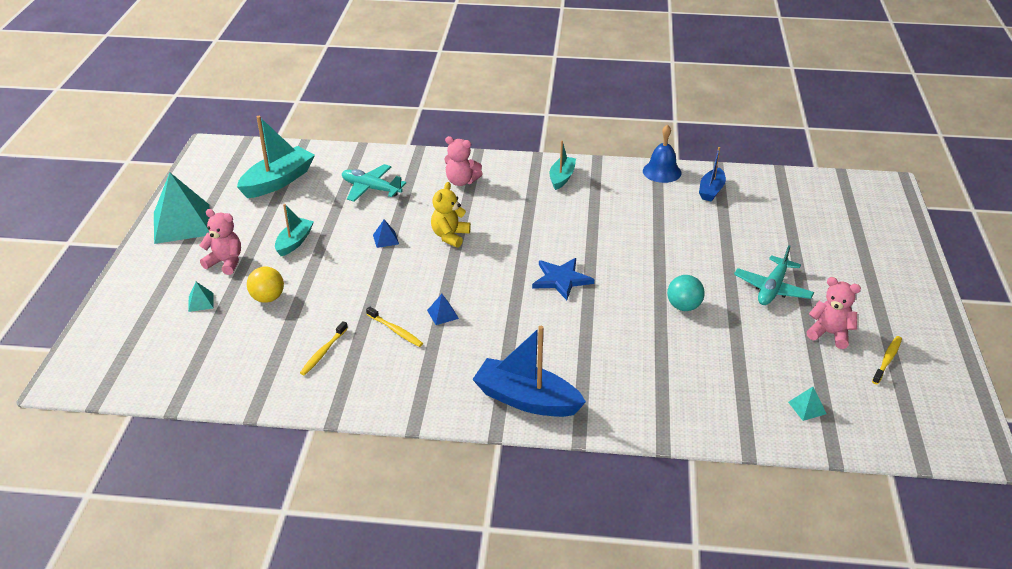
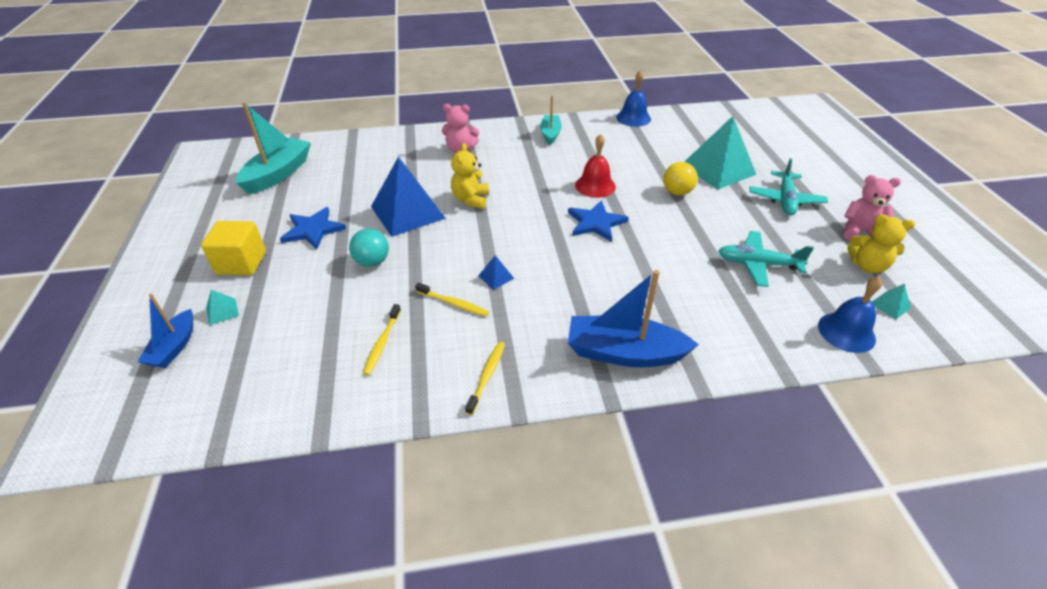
camera: 15 degrees left, 5 degrees up
turquoise pyramid [154,172,210,244] -> turquoise pyramid moved to [684,116,757,189]
pink teddy bear [199,209,241,275] -> yellow cube [201,221,266,275]
yellow ball [247,267,284,303] -> yellow ball moved to [663,162,698,195]
turquoise boat [275,204,314,256] -> blue star [280,207,346,249]
turquoise plane [342,164,407,202] -> turquoise plane moved to [718,231,814,287]
blue pyramid [373,220,399,248] -> blue pyramid [371,157,446,237], size x2.48
turquoise ball [667,275,705,311] -> turquoise ball moved to [349,228,389,267]
blue boat [699,147,726,202] -> blue boat moved to [138,294,193,368]
yellow toothbrush [872,336,902,384] -> yellow toothbrush moved to [465,342,505,415]
none -> red bell [575,134,616,198]
none -> blue bell [818,276,882,353]
none -> yellow teddy bear [847,214,915,273]

